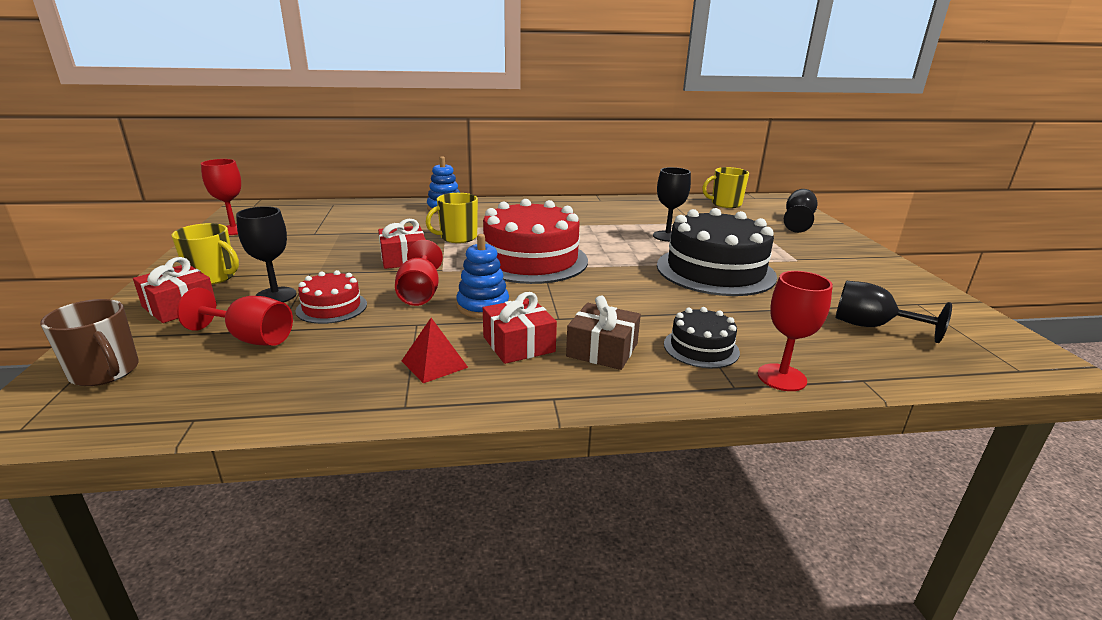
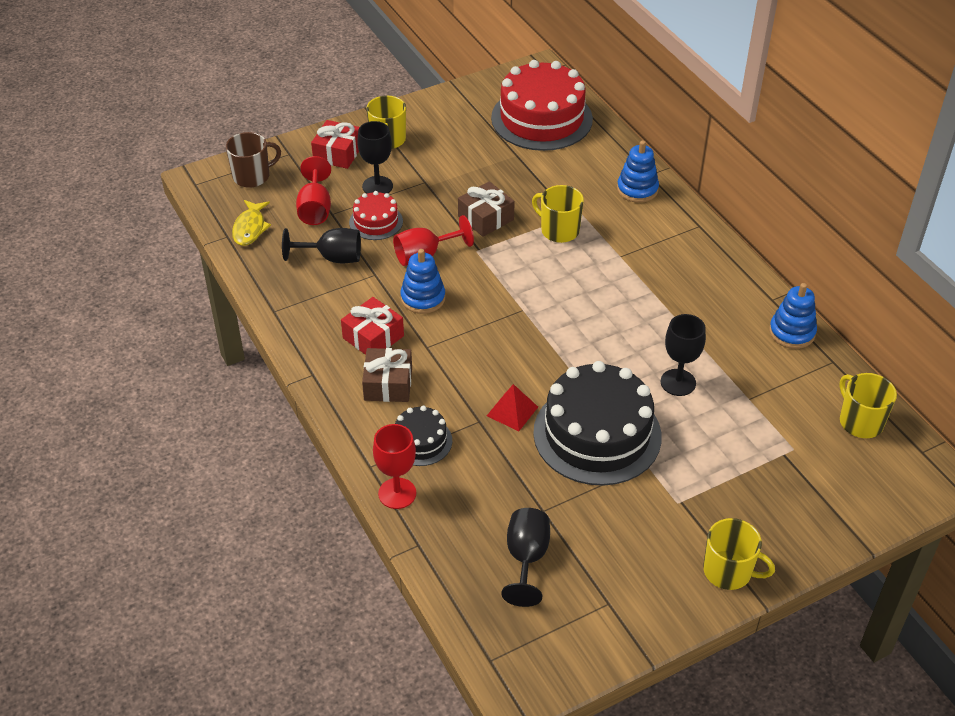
camera: 70 degrees right, 20 degrees up
brown mug [40,299,139,386] -> brown mug turned 135 degrees counterclockwise [226,132,281,188]
red goblet [201,159,241,235] -> none
red gift [378,219,426,269] -> brown gift [458,181,515,237]
red pyramid [402,318,468,383] -> red pyramid moved to [487,384,538,431]
red cake [483,199,588,284] -> red cake moved to [491,60,593,151]
black goblet [784,189,817,233] -> black goblet moved to [282,228,361,263]
none -> yellow fish [232,200,271,246]
none -> yellow mug [703,518,775,590]
none -> blue stacking toy [769,283,817,349]

